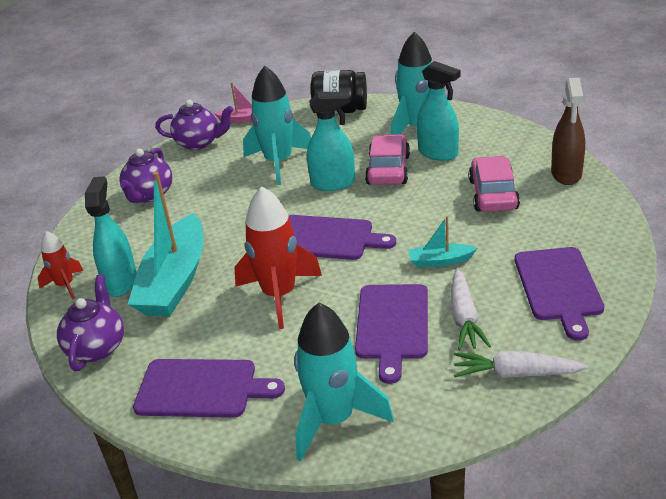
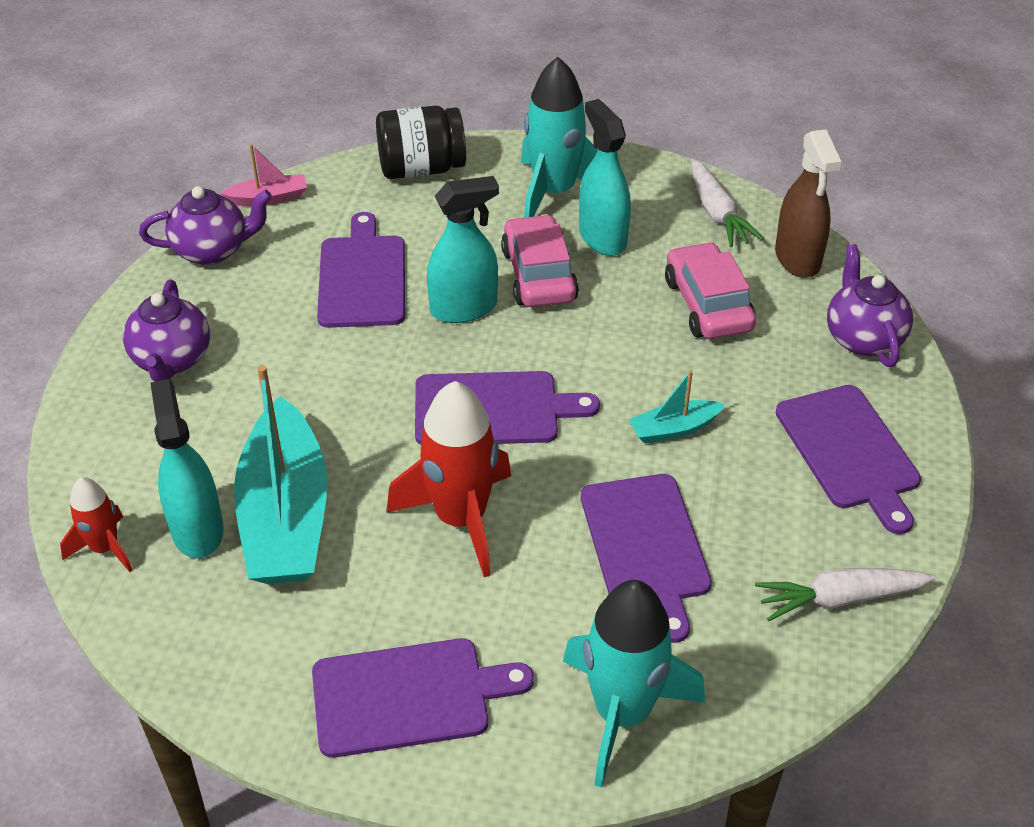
camera: 20 degrees left, 10 degrees up
purple teapot [57,275,124,371] -> purple teapot moved to [827,244,913,367]
turquoise rocket [243,66,311,185] -> purple cutting board [317,212,405,328]
turquoise spray bottle [417,61,461,161] -> turquoise spray bottle turned 135 degrees counterclockwise [579,99,631,256]
white carrot [450,268,491,350] -> white carrot moved to [691,159,764,247]

